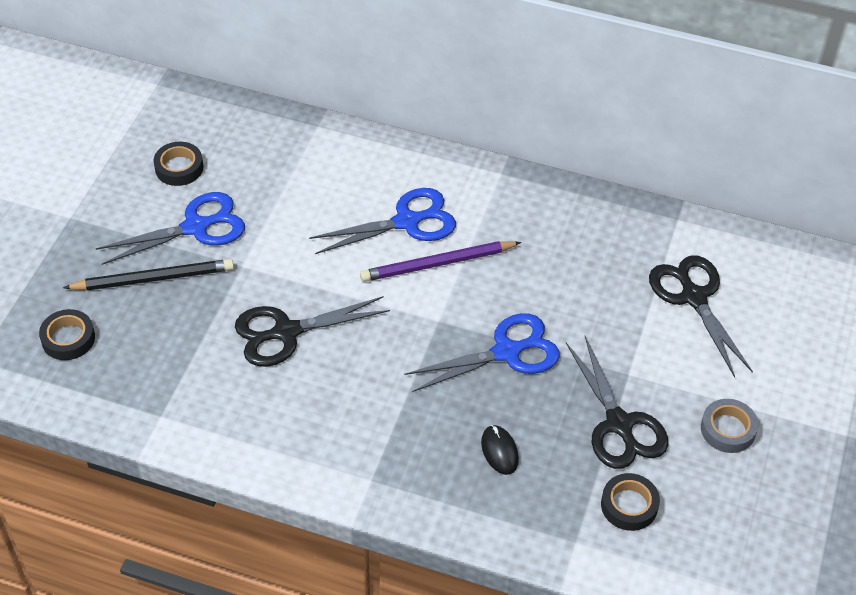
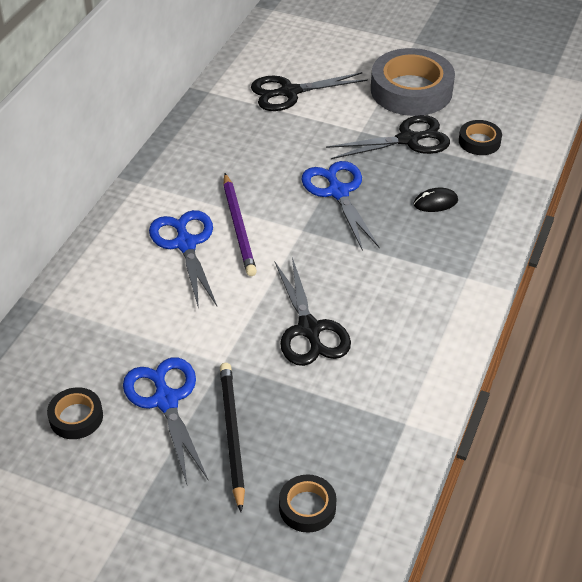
camera: 85 degrees left, 5 degrees down
grey tape [701,399,758,453] -> grey tape [371,48,455,116], size x2.07

